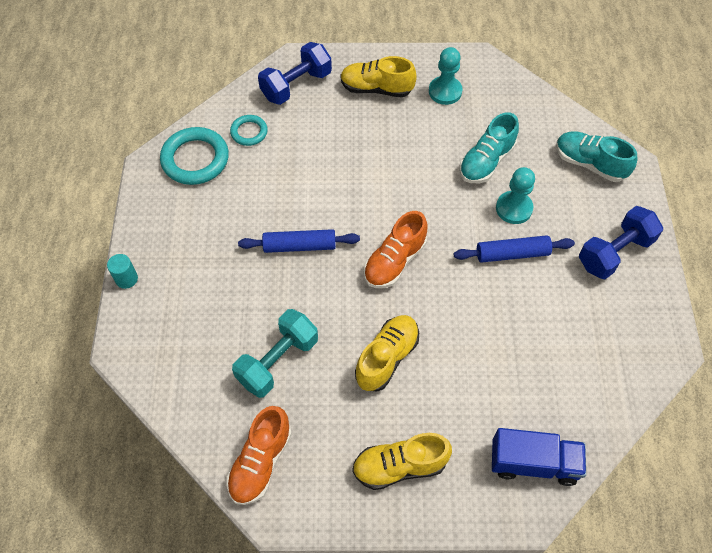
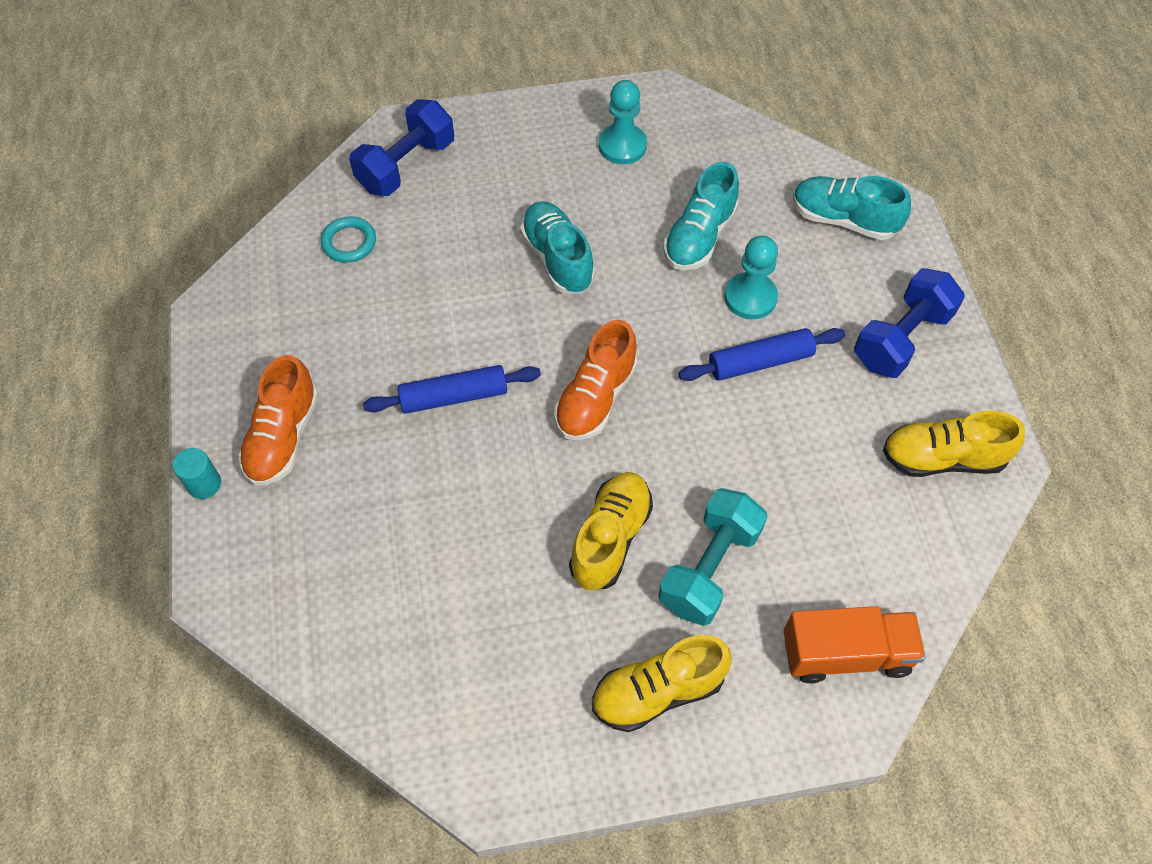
camera: 10 degrees left, 0 degrees up
turquoise ring [160,127,229,185] -> none
orange shoe [227,406,292,505] -> orange shoe moved to [238,355,318,486]
turquoise dumbbell [232,309,318,398] -> turquoise dumbbell moved to [658,488,768,626]
yellow shoe [340,56,417,97] -> yellow shoe moved to [883,411,1025,477]
blue truck [492,428,586,486] -> orange truck [784,606,926,684]
none -> turquoise shoe [520,201,595,293]

